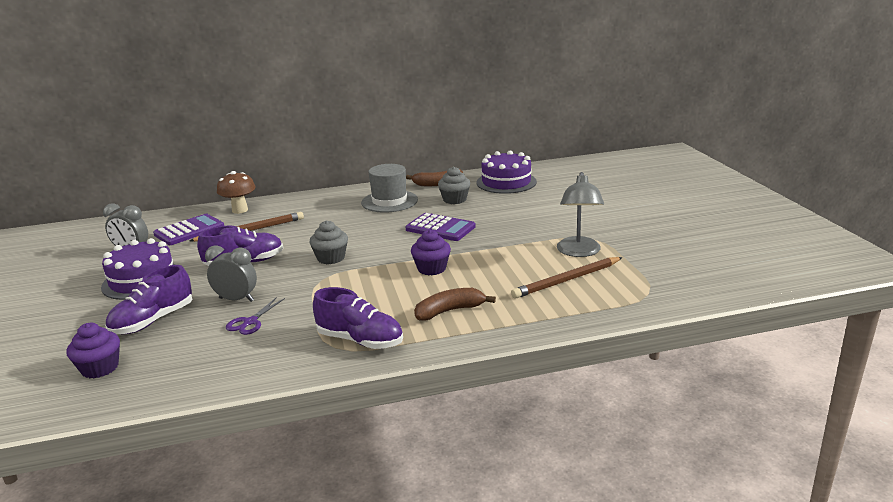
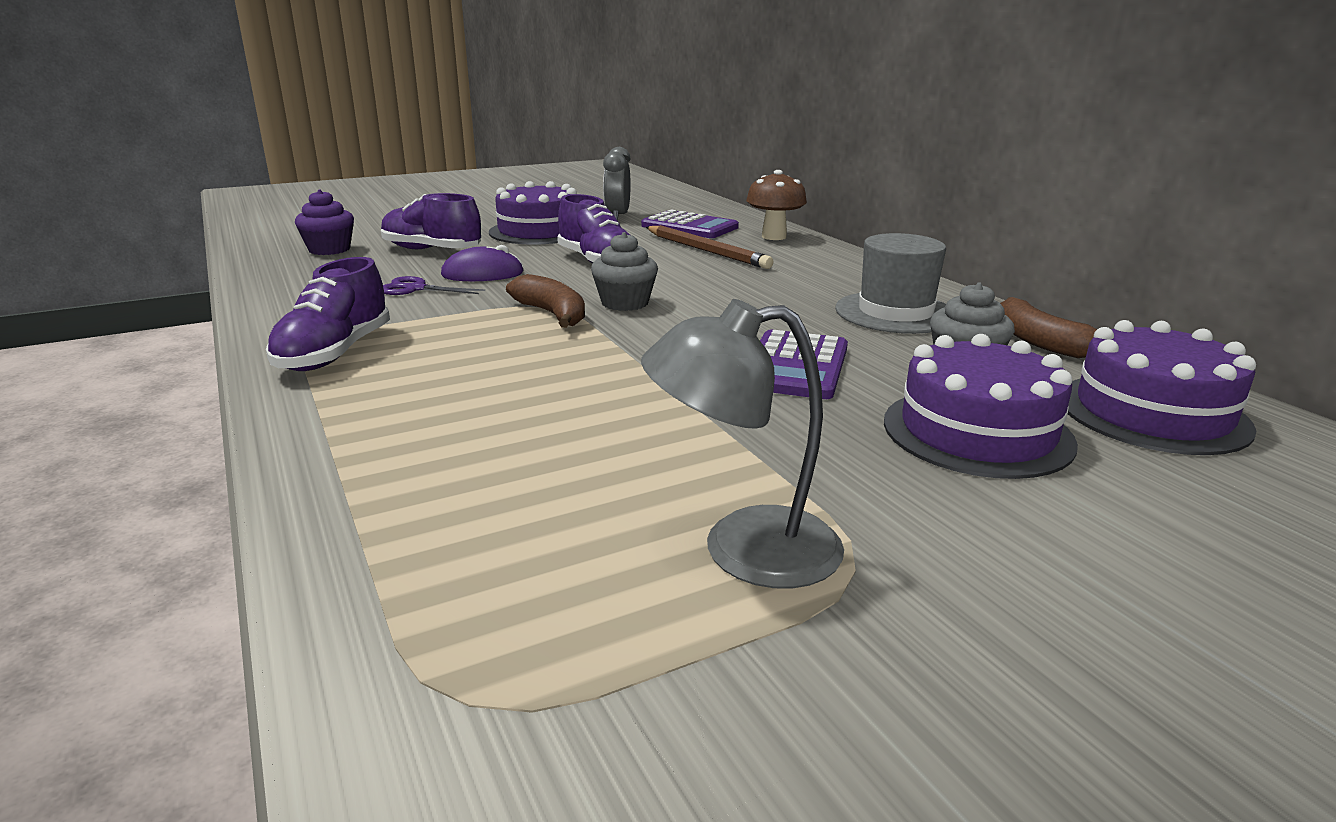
camera: 75 degrees right, 0 degrees up
grey clock [205,245,257,302] -> purple mouse [441,245,524,281]
purple cupcake [411,230,451,275] -> none
brown banana [414,288,496,321] -> brown banana moved to [506,274,585,328]
brown pencil [511,257,623,299] -> none
none -> purple cake [884,334,1078,479]

